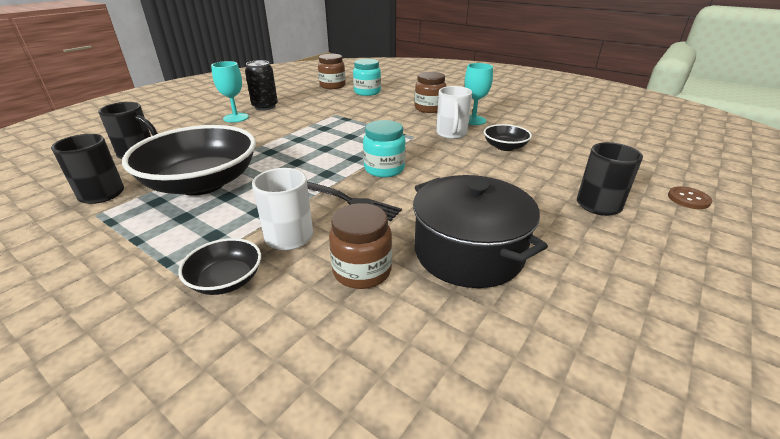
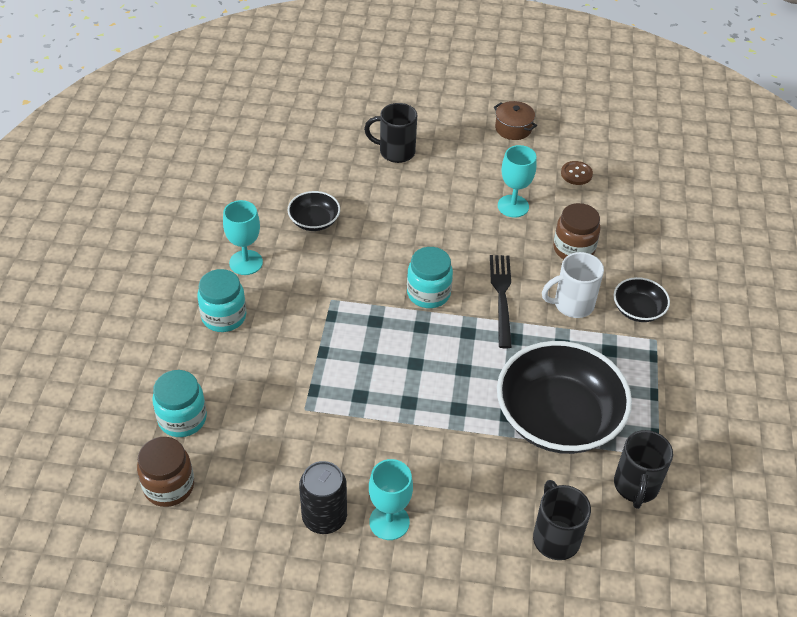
camera: 120 degrees left, 15 degrees up
black pot [413,175,548,288] -> turquoise goblet [498,145,537,218]
brown jar [415,72,446,113] -> turquoise jar [197,269,246,332]
white mug [436,86,472,139] -> none
brown button [668,186,712,209] -> brown button moved to [561,161,593,185]
none -> brown pot [494,101,537,140]

